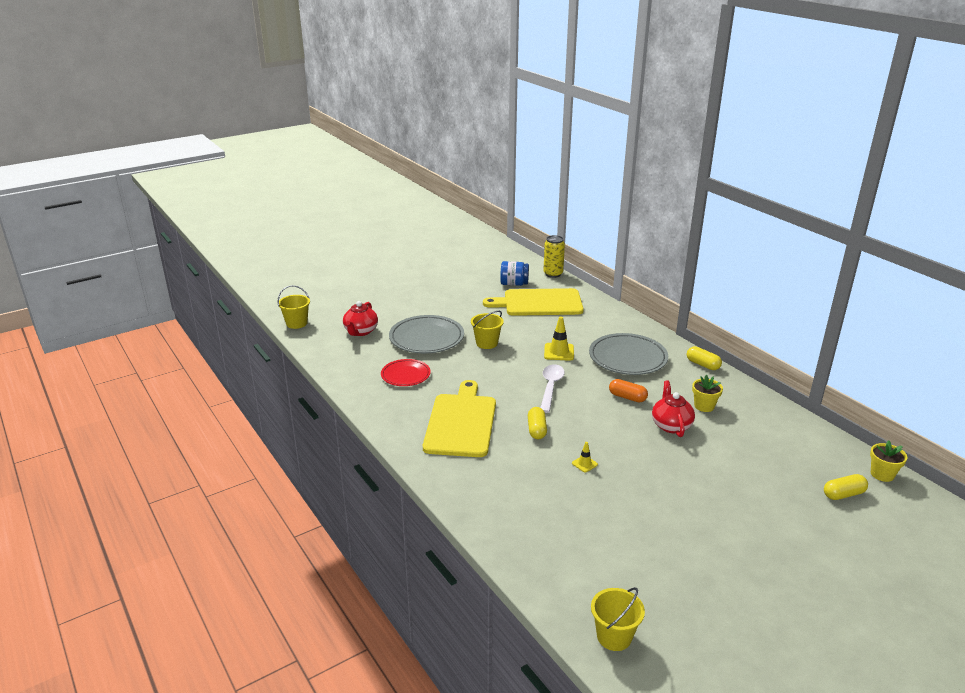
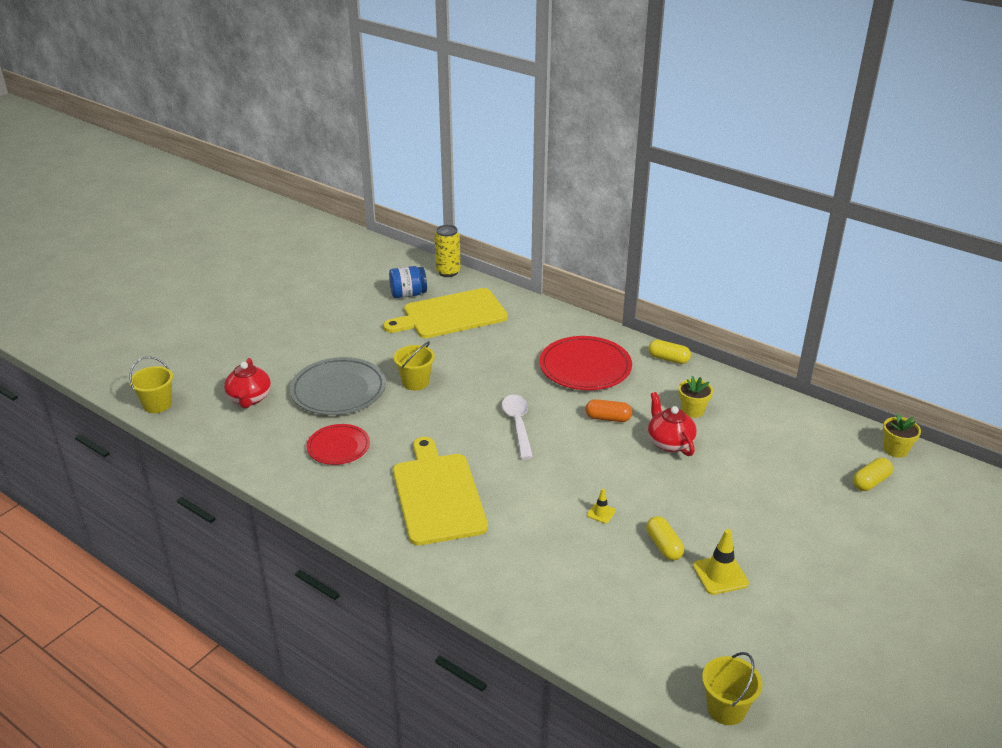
camera: 20 degrees left, 5 degrees up
yellow capsule [528,407,547,439] -> yellow capsule moved to [646,516,684,561]
yellow traffic cone [544,317,574,361] -> yellow traffic cone moved to [693,529,749,595]
grey plate [589,333,668,375] -> red plate [540,336,632,390]

